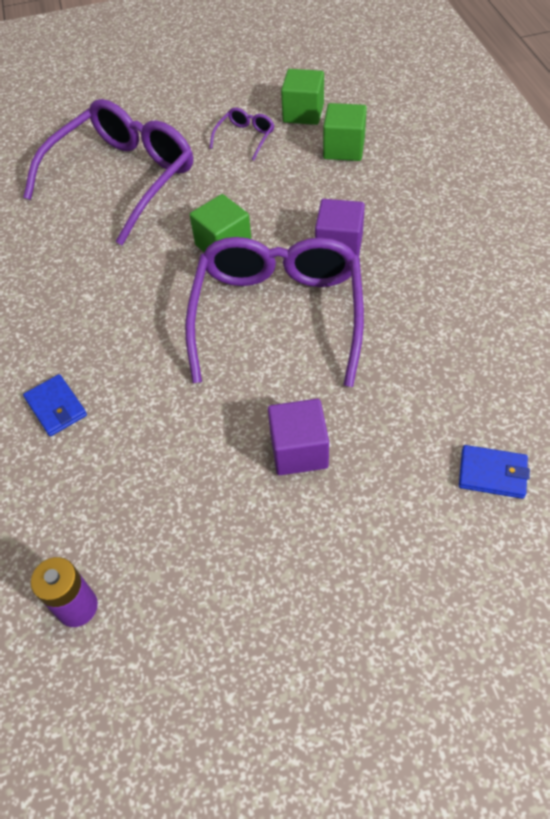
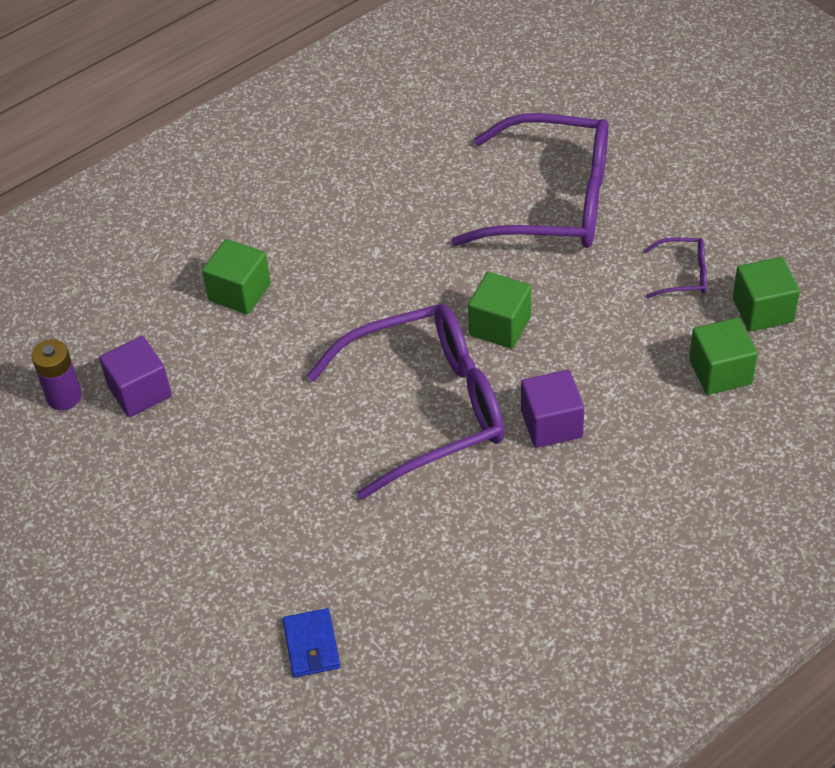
camera: 65 degrees right, 5 degrees down
blue wallet [23,374,87,436] -> green cube [202,239,271,314]
purple cube [268,399,329,475] -> purple cube moved to [99,336,172,417]

